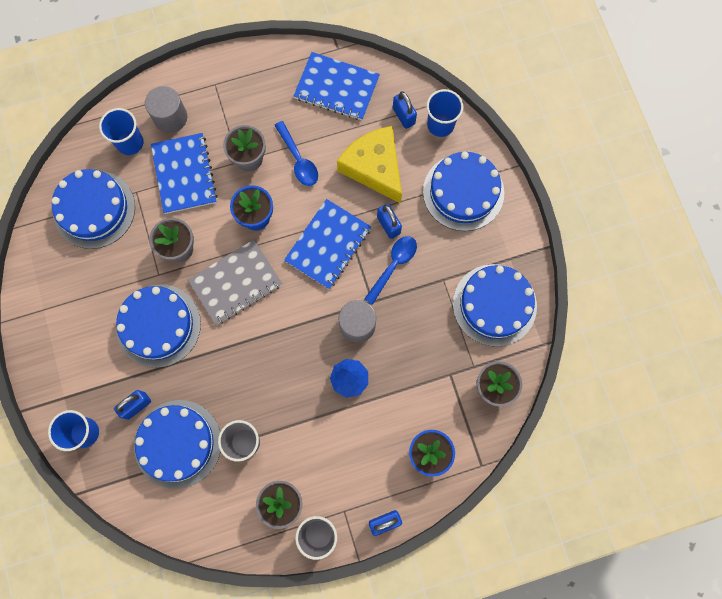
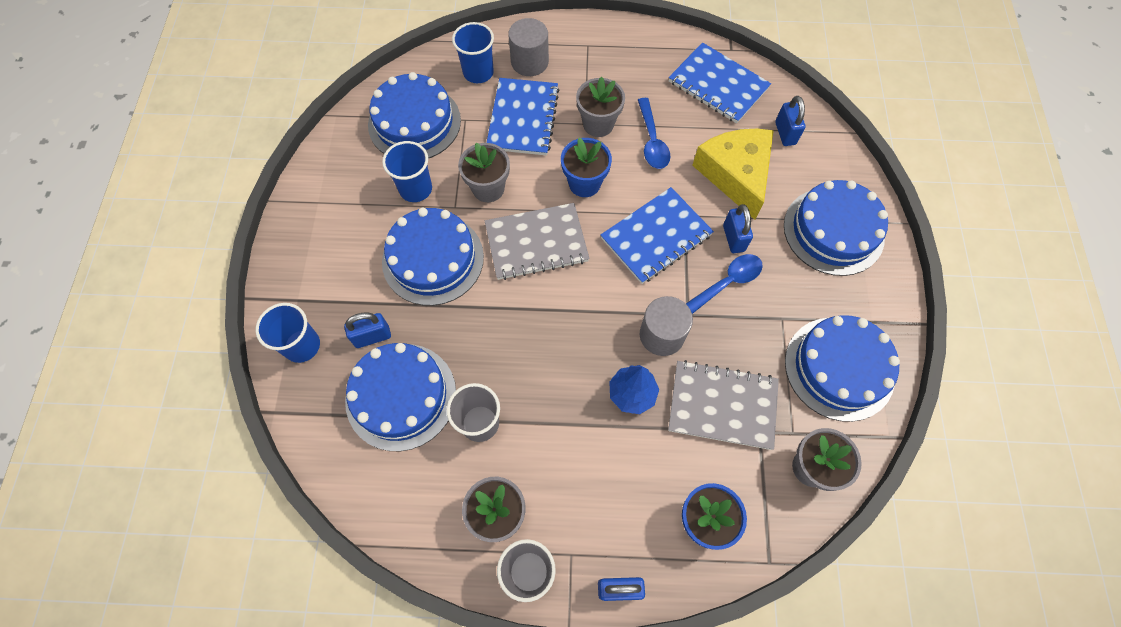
camera: 20 degrees right, 10 degrees down
blue cup [426,89,463,137] -> blue cup moved to [382,141,432,202]
none -> grey notebook [668,360,779,450]

